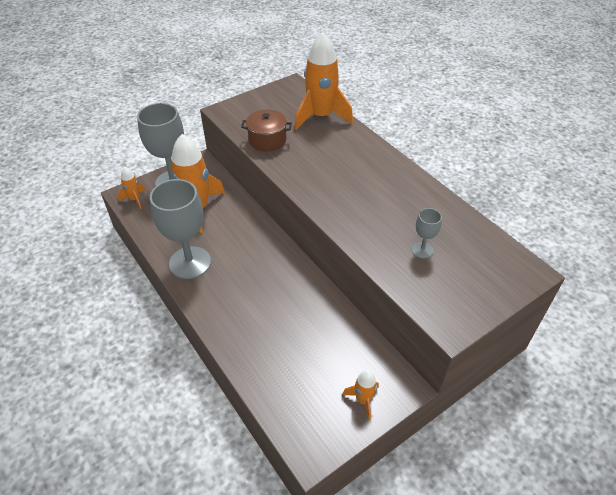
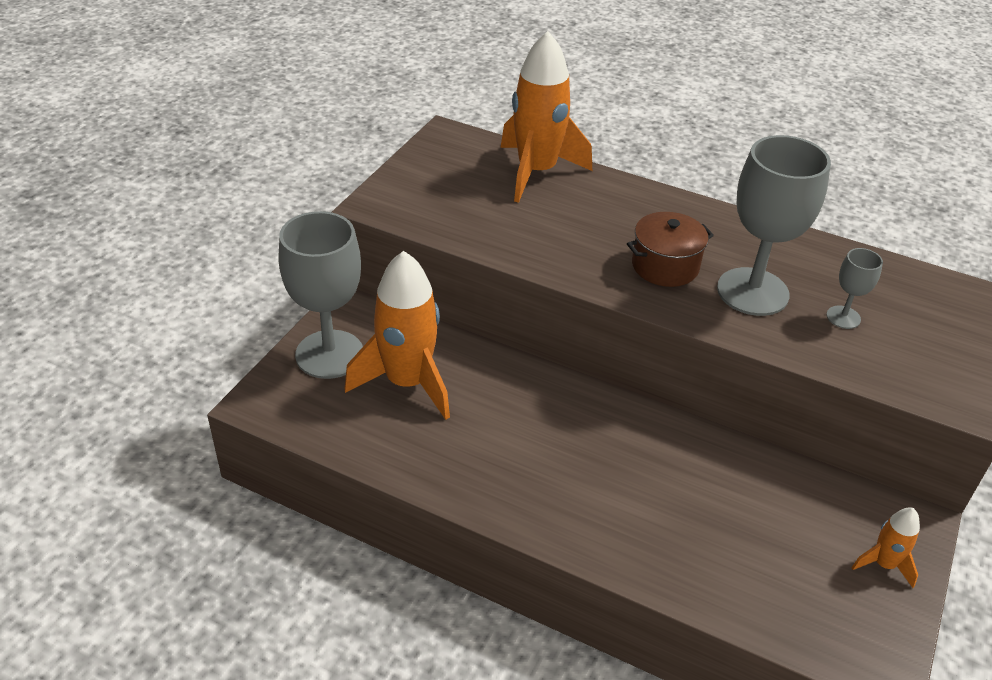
camera: 30 degrees left, 5 degrees down
orange rocket [118,167,145,209] -> none
grey goblet [150,179,211,279] -> grey goblet moved to [717,135,831,316]
brown pot [241,110,292,151] -> brown pot moved to [627,212,714,287]

